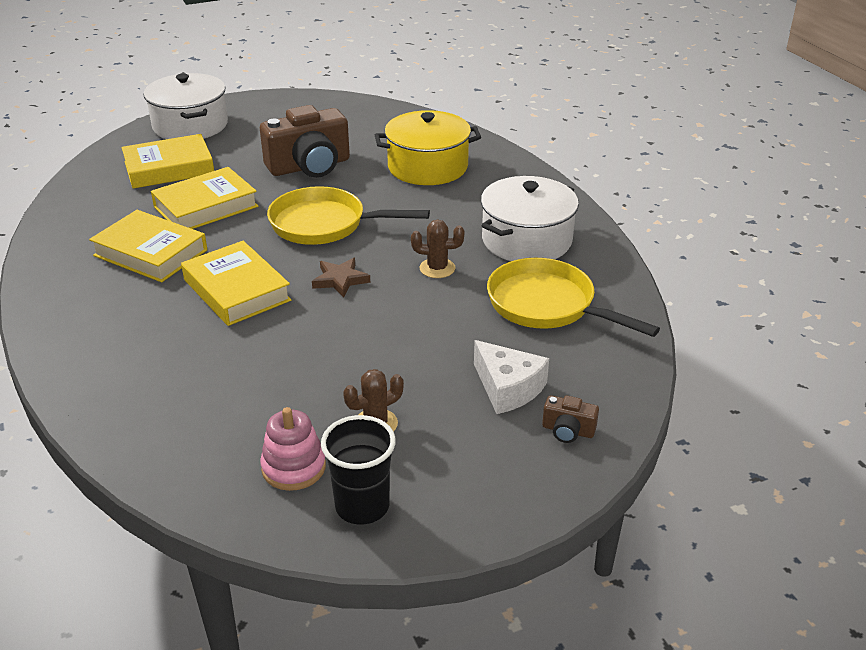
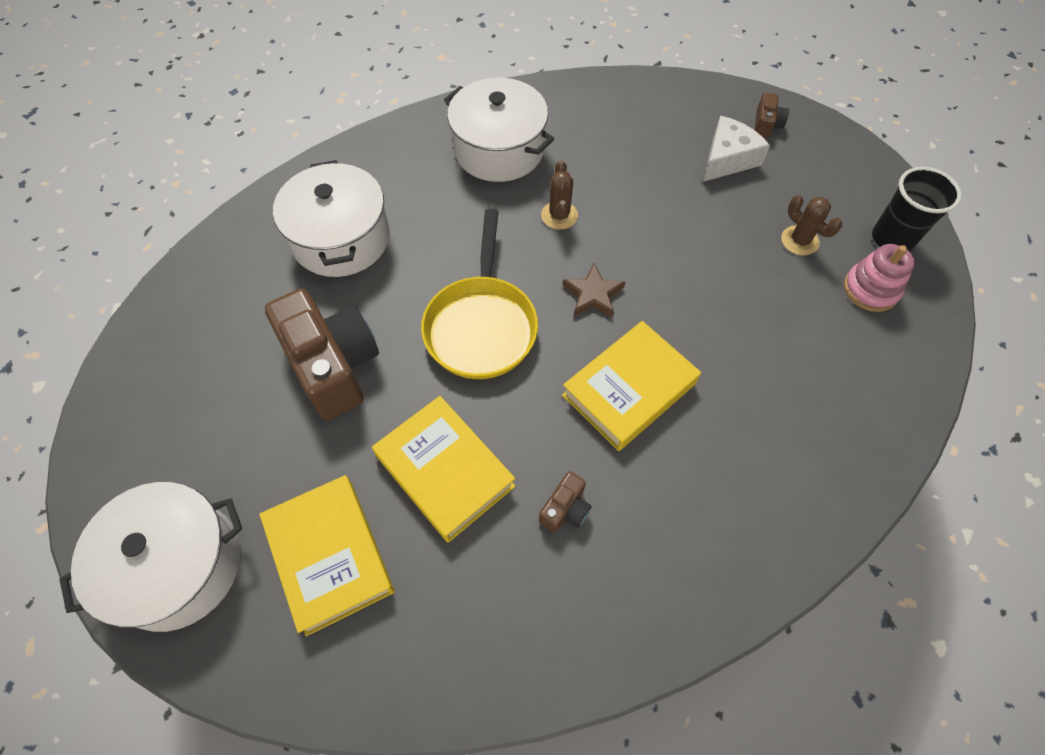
camera: 95 degrees left, 25 degrees up
yellow book [89,210,207,282] -> brown camera [539,471,592,533]
yellow pot [375,110,481,185] -> white pot [273,160,390,277]
yellow pan [487,258,660,337] -> none

